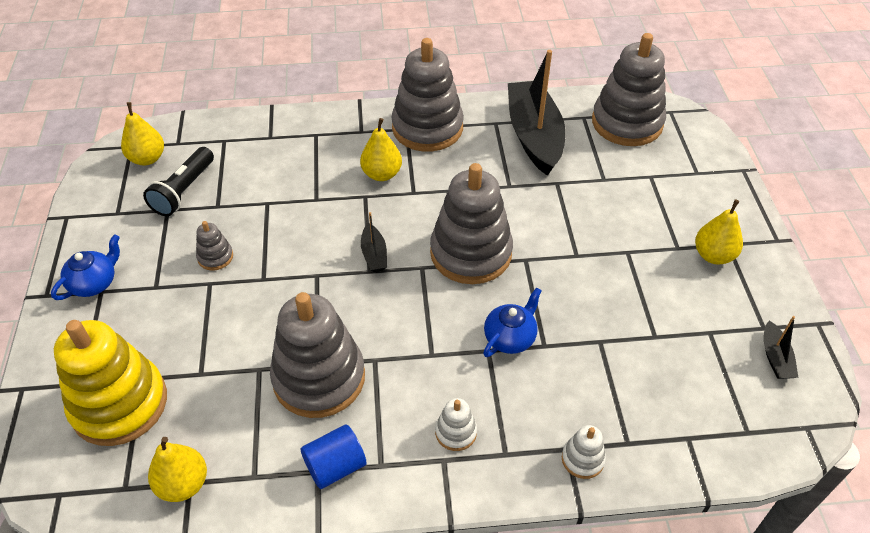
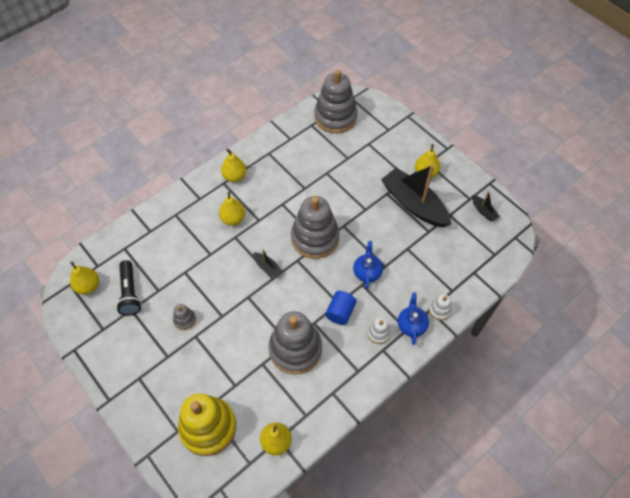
camera: 35 degrees left, 10 degrees up
blue teapot [51,234,120,300] -> blue teapot moved to [398,292,429,345]
blue cylinder [301,424,367,489] -> blue cylinder moved to [325,291,357,325]
grey stacking toy [391,38,464,152] -> yellow pear [221,149,246,182]
black boat [508,50,565,176] -> black boat moved to [381,165,451,227]

